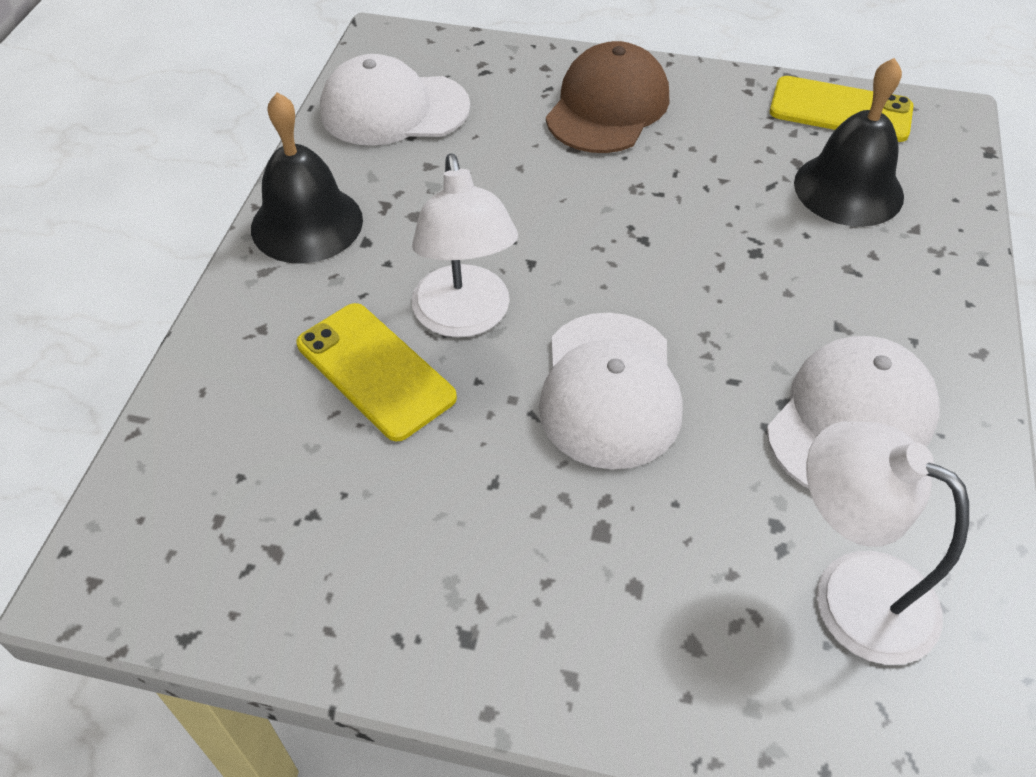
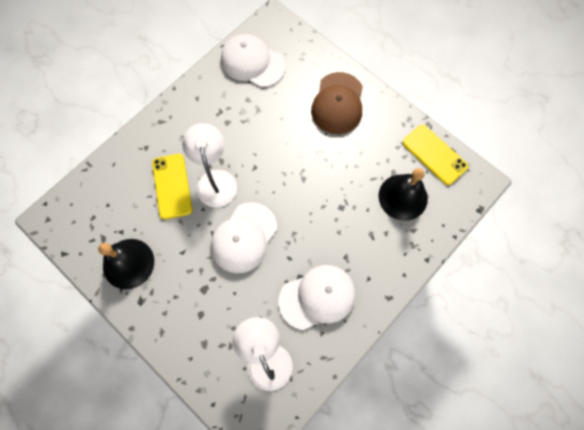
camera: 30 degrees right, 20 degrees up
black bell [251,92,363,264] -> black bell moved to [98,239,154,289]
white lamp [412,153,518,337] -> white lamp turned 150 degrees clockwise [182,123,237,207]
brown cap [546,41,669,153] -> brown cap turned 135 degrees clockwise [311,72,363,134]

